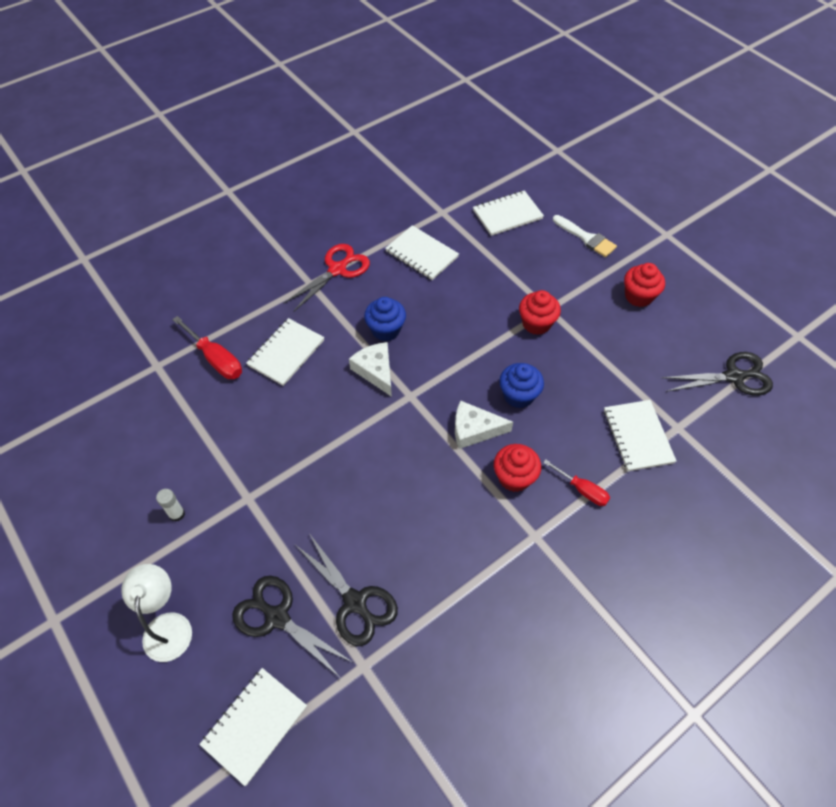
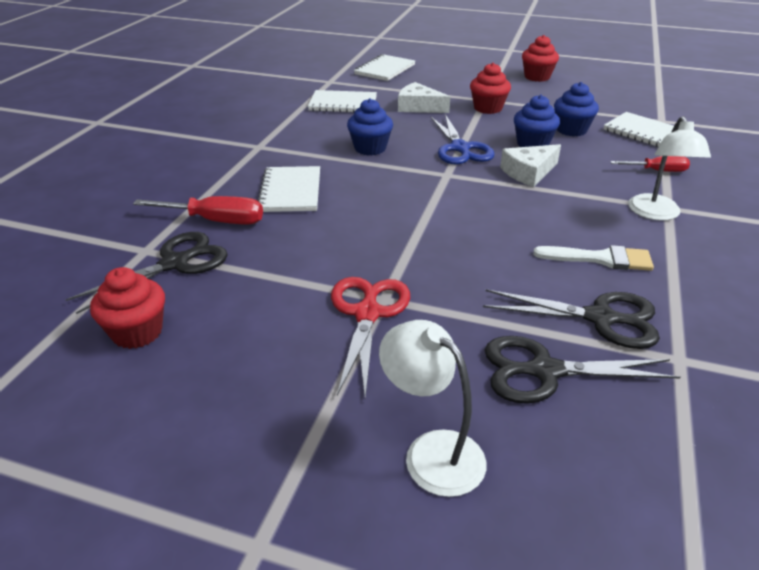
camera: 35 degrees left, 20 degrees down
white glue stick [156,489,185,522] -> none
white notebook [199,668,307,786] -> none
red scissors [283,244,370,312] -> red scissors moved to [331,277,410,397]
white cheese [349,342,392,397] -> white cheese moved to [398,82,450,113]
red cupcake [494,444,541,492] -> red cupcake moved to [90,267,165,349]
white brush [553,215,617,257] -> white brush moved to [533,245,654,271]
black scissors [661,352,773,396] -> black scissors moved to [65,232,228,314]
none -> blue scissors [431,114,495,165]
none -> blue cupcake [554,82,599,136]
none -> white lamp [628,116,711,221]

